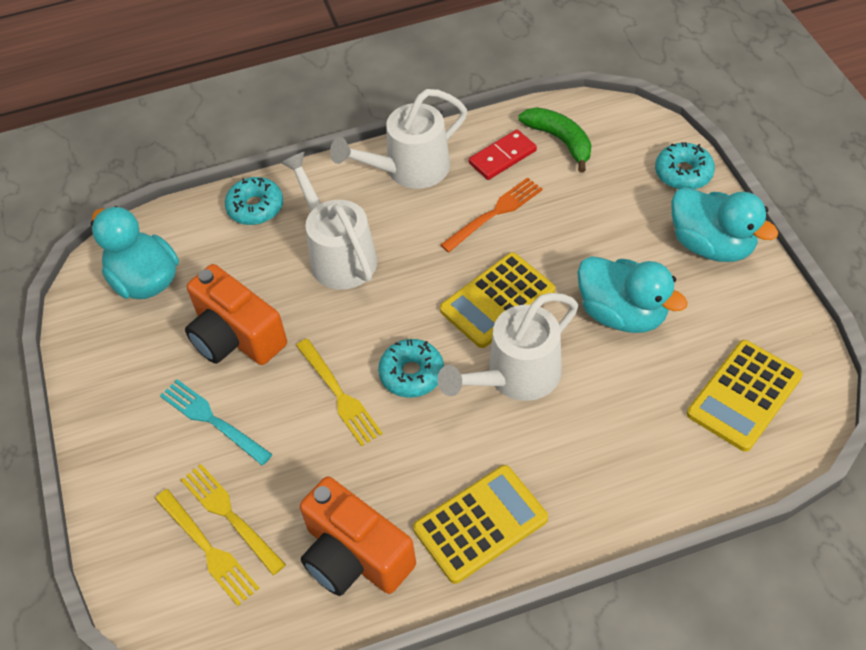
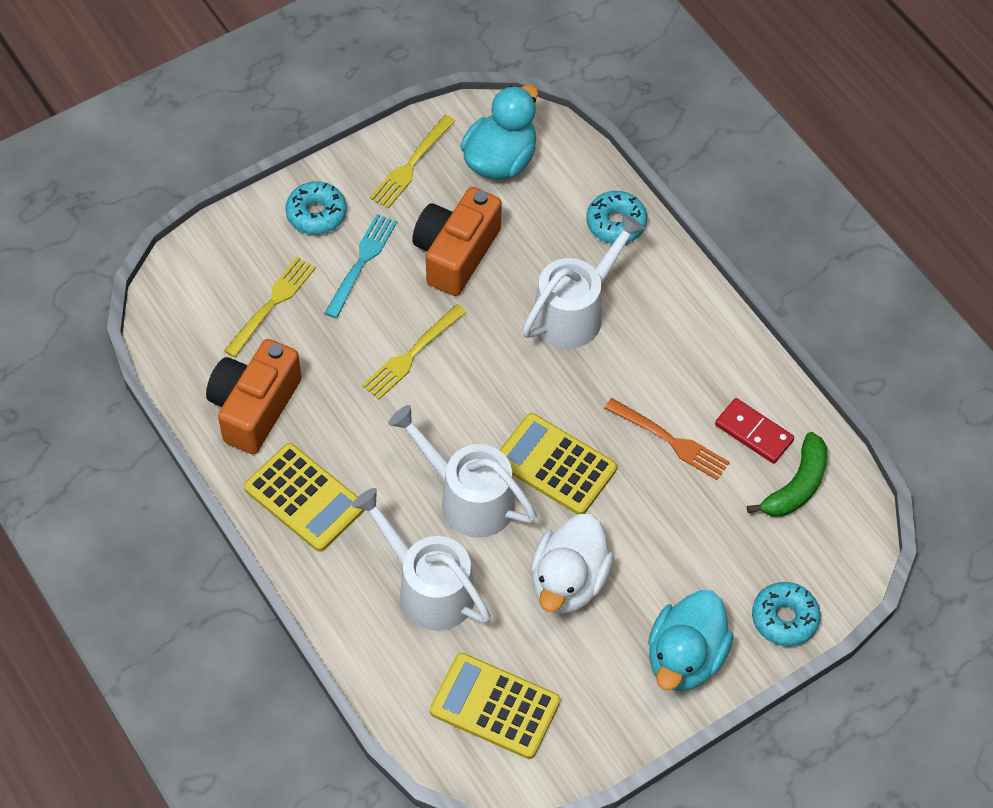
camera: 70 degrees right, 5 degrees up
yellow fork [155,489,259,606] -> yellow fork moved to [370,115,455,209]
white watering can [330,89,467,189] -> white watering can moved to [352,488,491,631]
turquoise donut [378,339,444,398] -> turquoise donut moved to [285,181,347,235]
turquoise duck [577,256,688,333] -> white duck [531,514,614,614]

